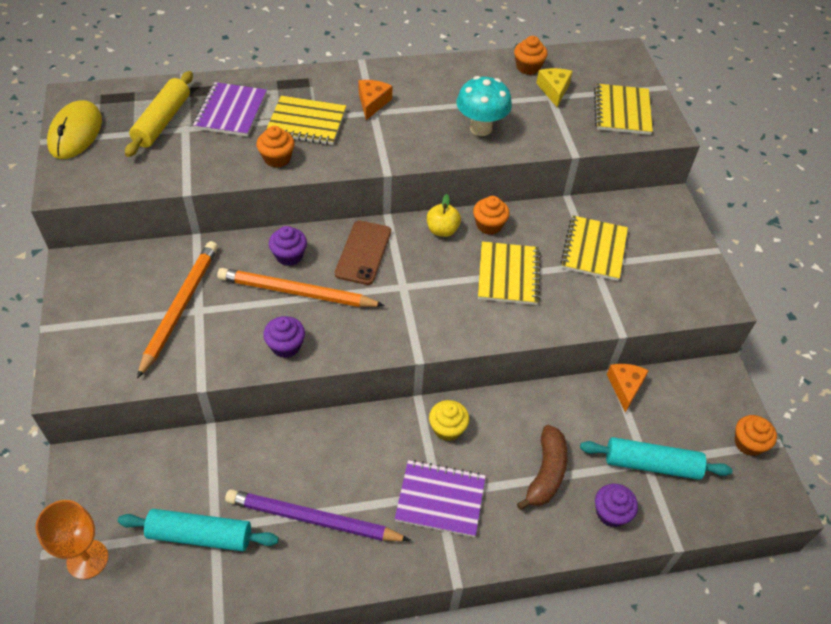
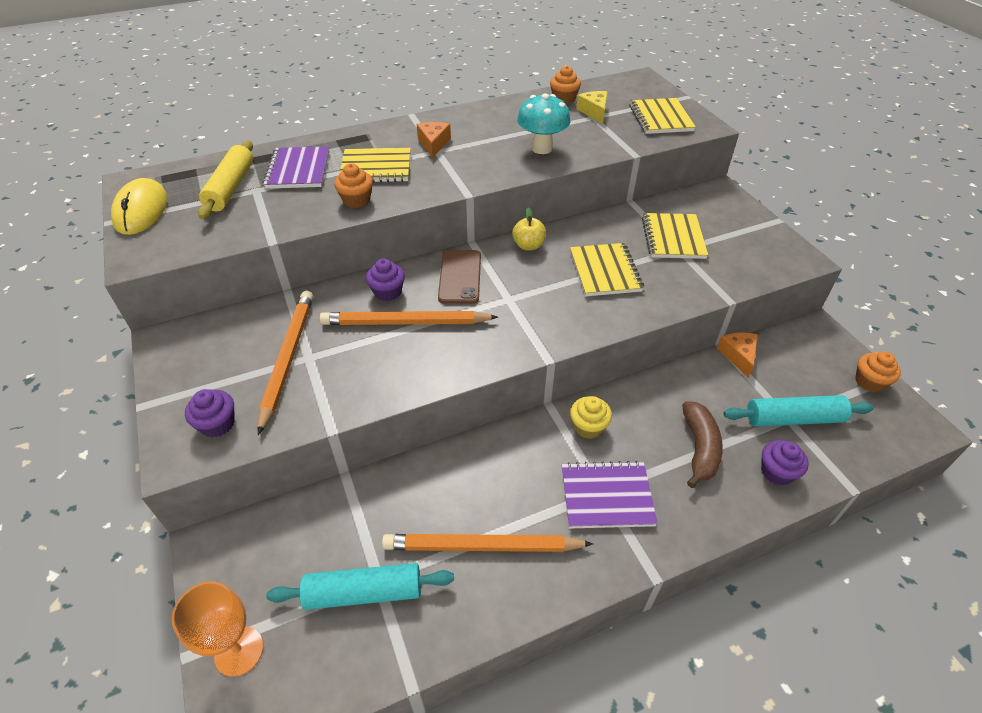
camera: 10 degrees left, 5 degrees down
purple pencil [225,489,410,541] -> orange pencil [382,534,593,552]
purple cupcake [263,316,305,358] -> purple cupcake moved to [185,389,234,437]
orange cupcake [473,196,510,235] -> none

